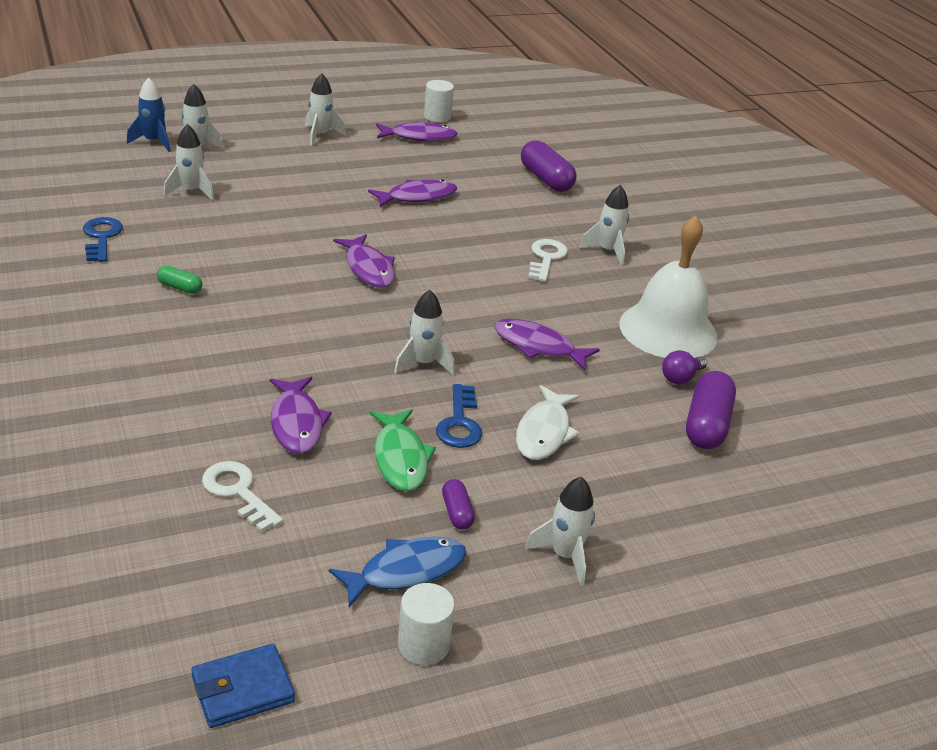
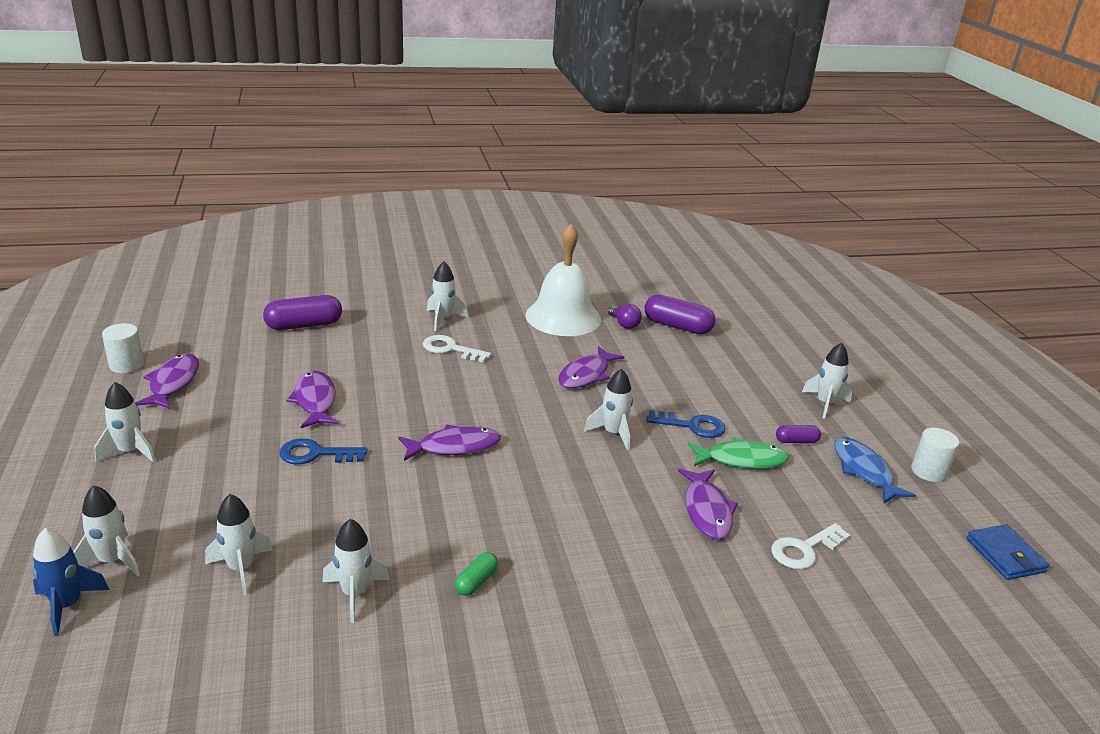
camera: 80 degrees left, 5 degrees down
blue key [83,217,123,262] -> blue key moved to [279,438,367,464]
purple fish [269,377,332,454] -> purple fish turned 90 degrees clockwise [678,469,738,539]
white fish [516,385,580,460] -> none
none -> white rocket [322,519,390,623]

